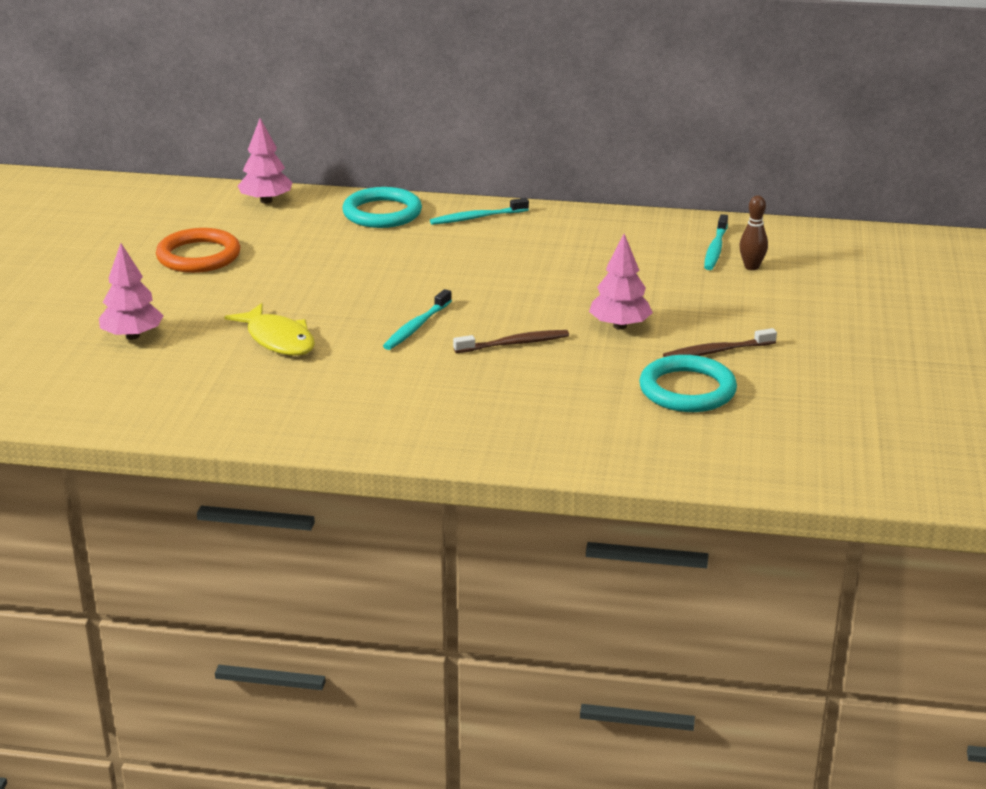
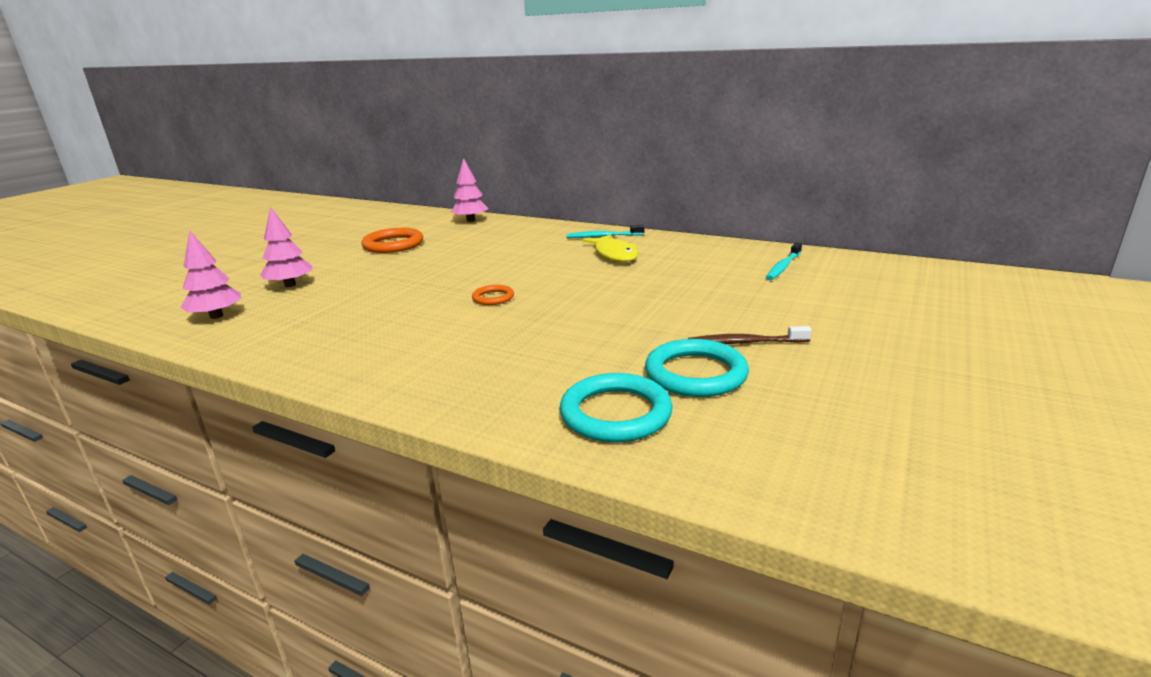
camera: 20 degrees right, 5 degrees down
yellow fish [225,303,315,356] -> yellow fish moved to [582,235,638,262]
turquoise ring [342,187,422,228] -> turquoise ring moved to [560,373,673,442]
turquoise toothbrush [383,289,452,350] -> orange ring [472,285,514,305]
brown toothbrush [453,330,569,353] -> none
pink tree [589,234,653,330] -> pink tree moved to [180,230,242,319]
brown bowling pin [739,195,768,270] -> none

